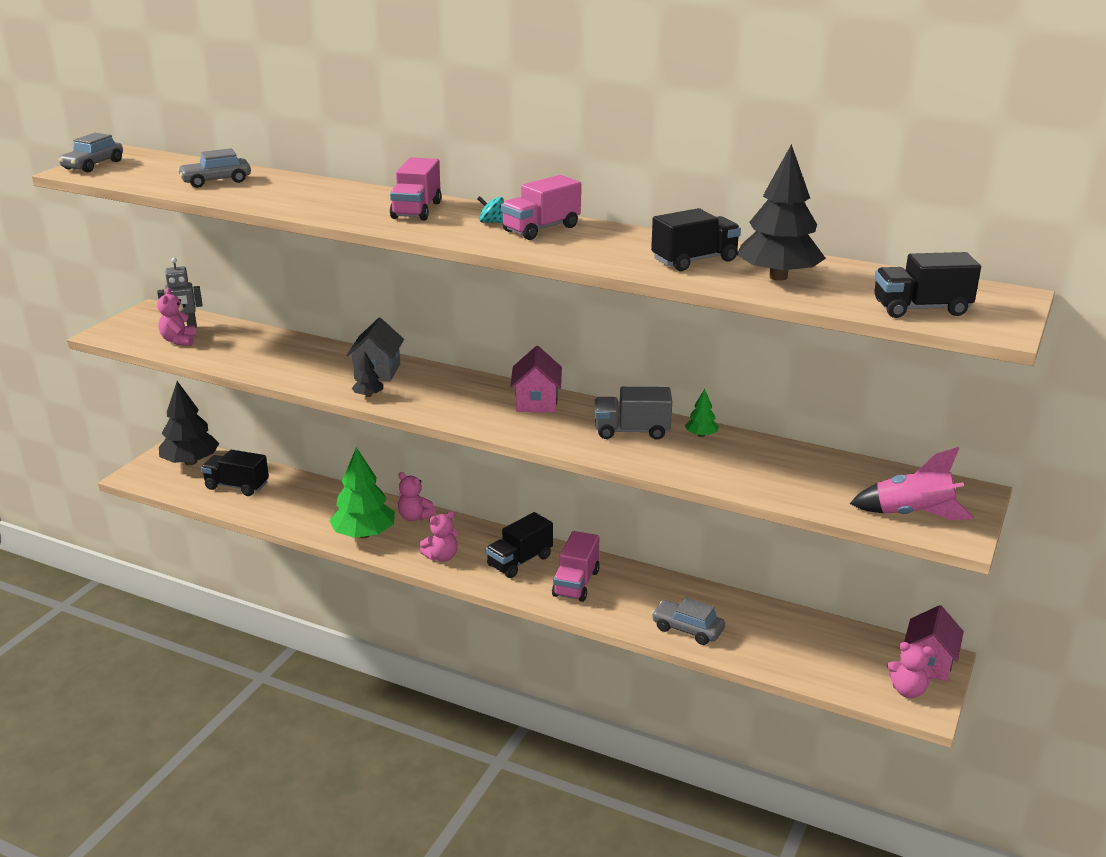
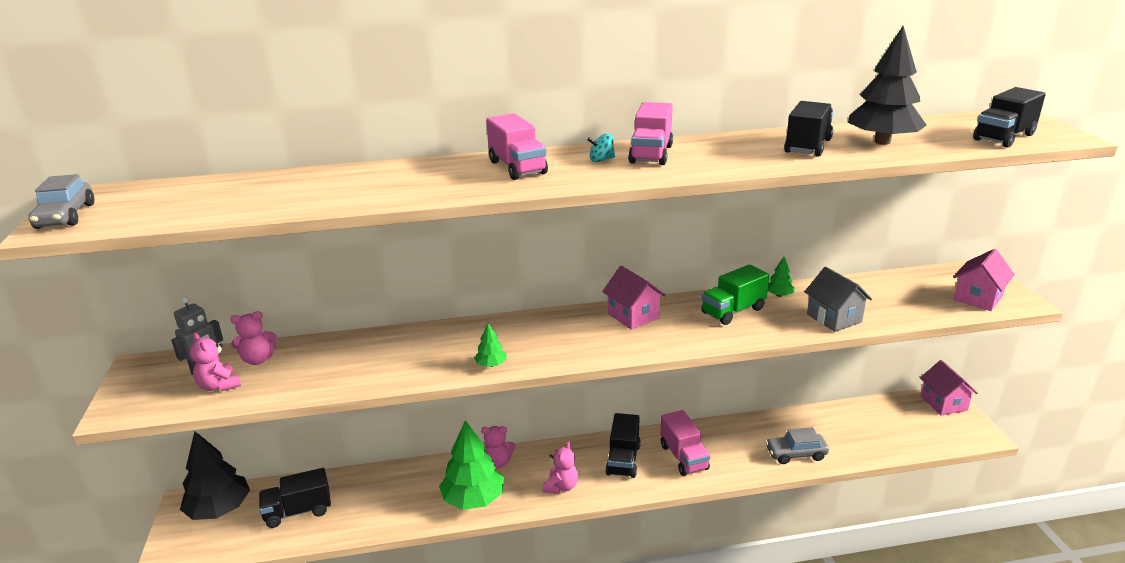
camera: 35 degrees left, 0 degrees up
grey car [177,148,251,188] -> none
grey house [346,318,404,381] -> grey house moved to [805,267,872,332]
black tree [352,351,383,397] -> green tree [474,323,507,367]
grey truck [595,387,672,440] -> green truck [701,264,769,325]
pink rocket [849,447,974,520] -> pink house [953,249,1015,311]
pink teddy bear [887,642,936,698] -> pink teddy bear moved to [230,311,277,365]

